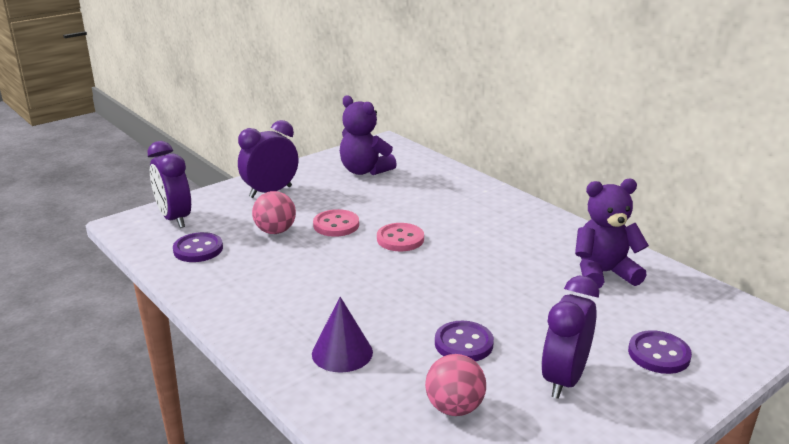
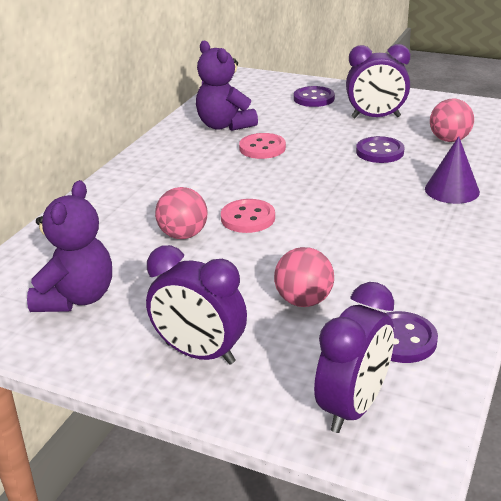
camera: 115 degrees left, 5 degrees up
pink button [313,209,359,237] -> pink button moved to [239,133,286,159]
none -> pink ball [155,187,208,239]

